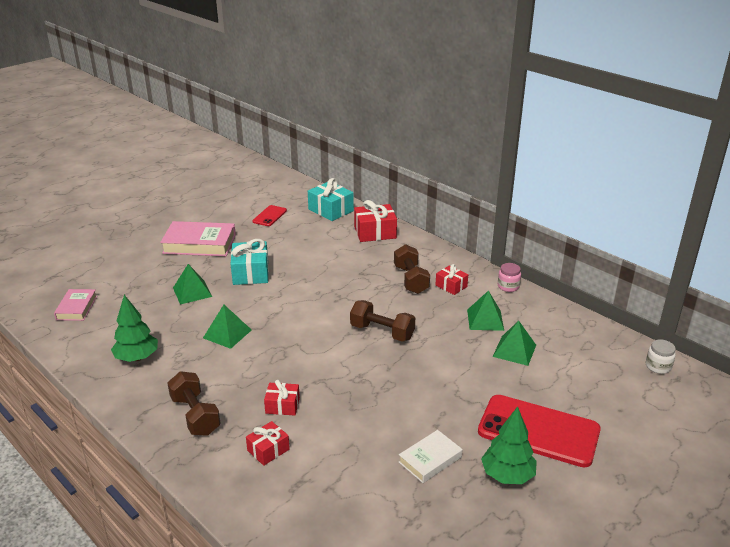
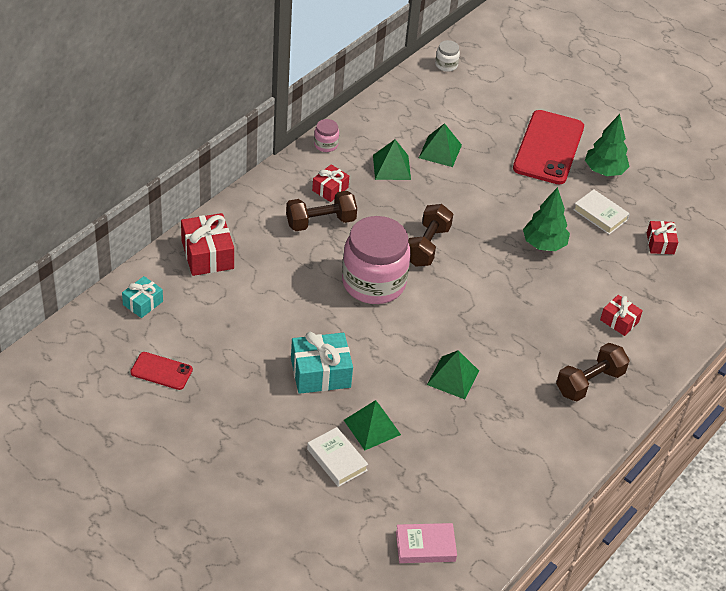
camera: 100 degrees left, 15 degrees up
green tree [111,295,158,362] -> green tree moved to [523,187,570,251]
pink book [160,221,236,256] -> none
red gift [264,380,300,416] -> red gift moved to [647,221,678,254]
turquoise gift [308,178,354,221] -> turquoise gift [122,276,163,318], size x0.59
none -> white book [307,427,368,487]
none -> pink jar [342,216,411,304]

